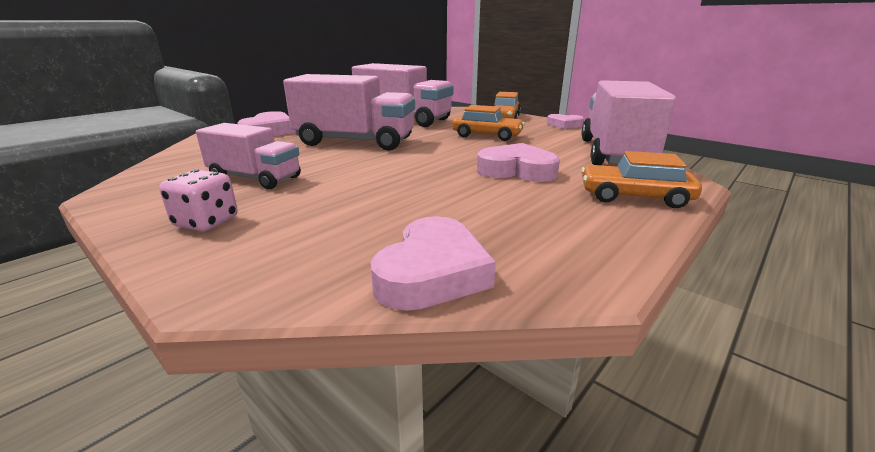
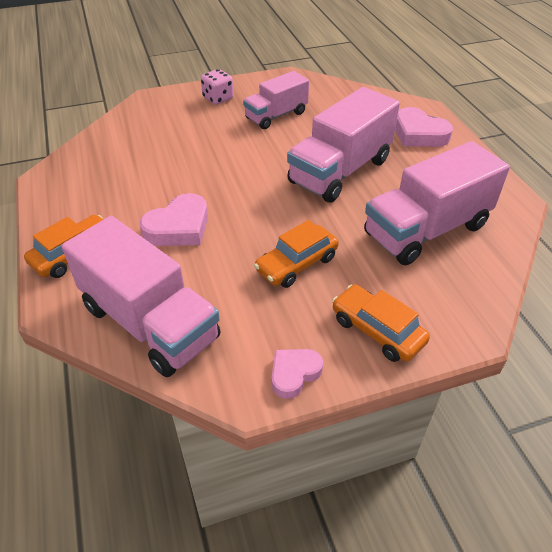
camera: 120 degrees right, 20 degrees up
pink heart [371,216,496,311] -> none

